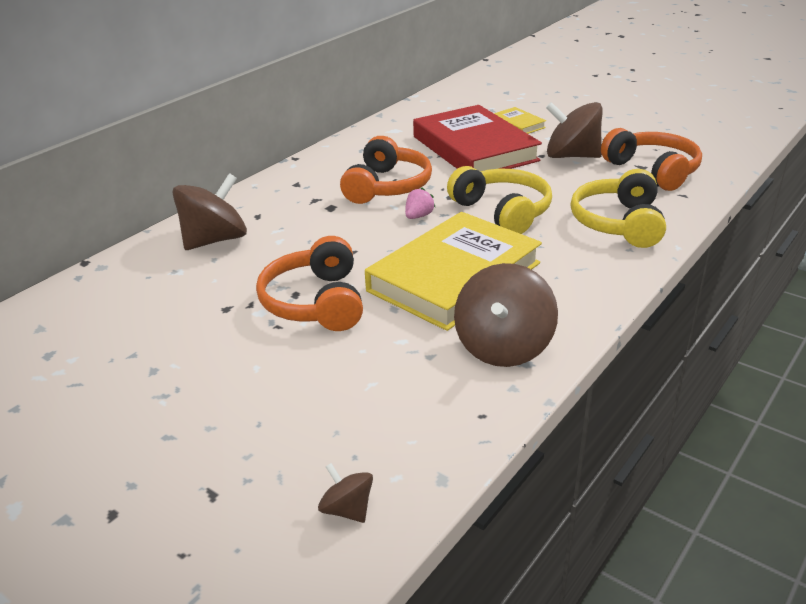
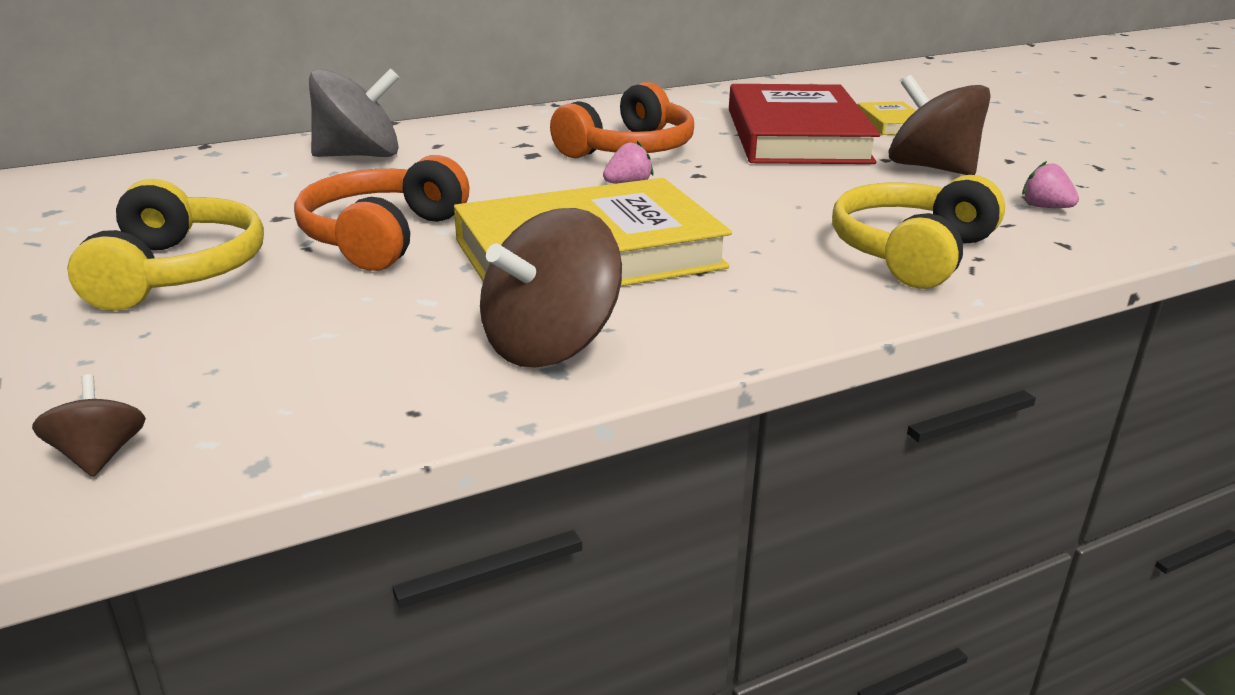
camera: 25 degrees right, 5 degrees down
brown spinning top [172,173,247,250] -> grey spinning top [309,68,399,157]
yellow headphones [447,166,552,234] -> yellow headphones moved to [67,179,264,311]
orange headphones [601,128,702,191] -> pink strawberry [1022,161,1079,208]

